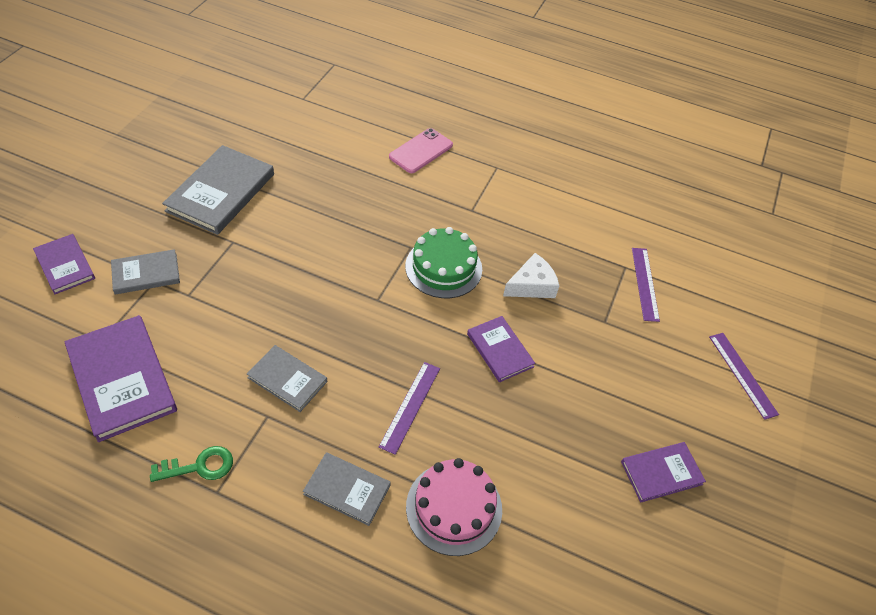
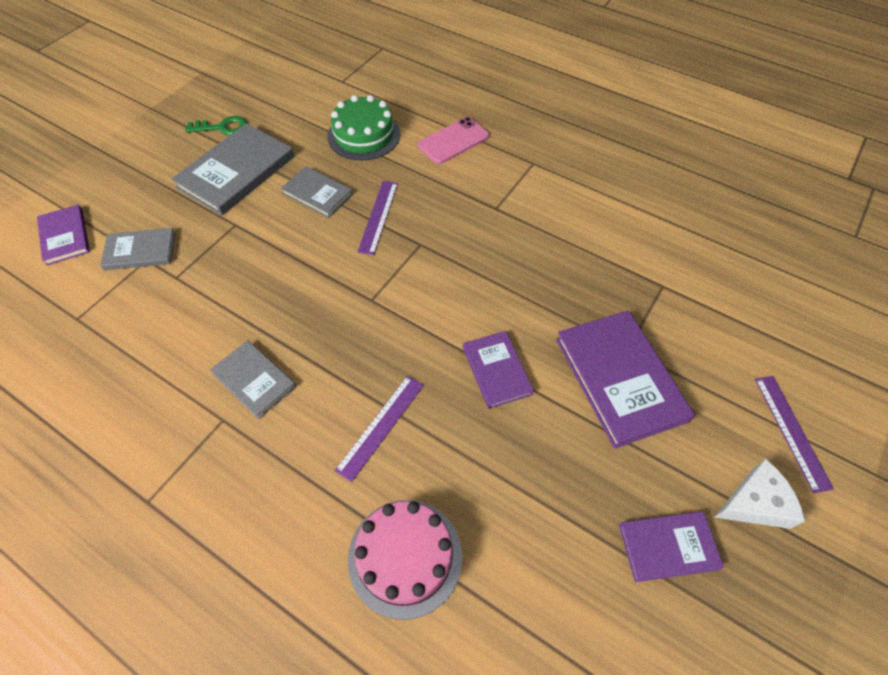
camera: 15 degrees right, 5 degrees up
purple book [65,315,177,442] -> purple book moved to [556,310,695,449]
green key [150,446,233,482] -> green key moved to [185,116,247,135]
grey book [303,452,391,526] -> grey book moved to [281,166,353,218]
green cake [405,227,482,298] -> green cake moved to [327,95,400,161]
white cheese [503,253,559,298] -> white cheese moved to [714,459,805,529]
purple ruler [632,248,660,322] -> purple ruler moved to [357,181,398,255]

